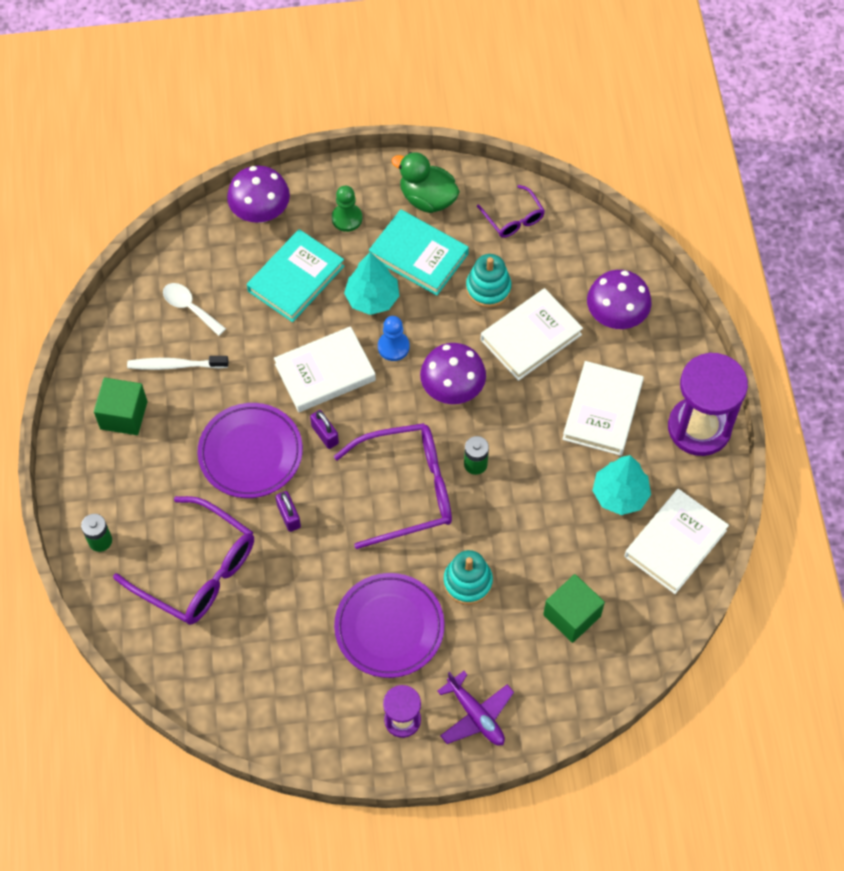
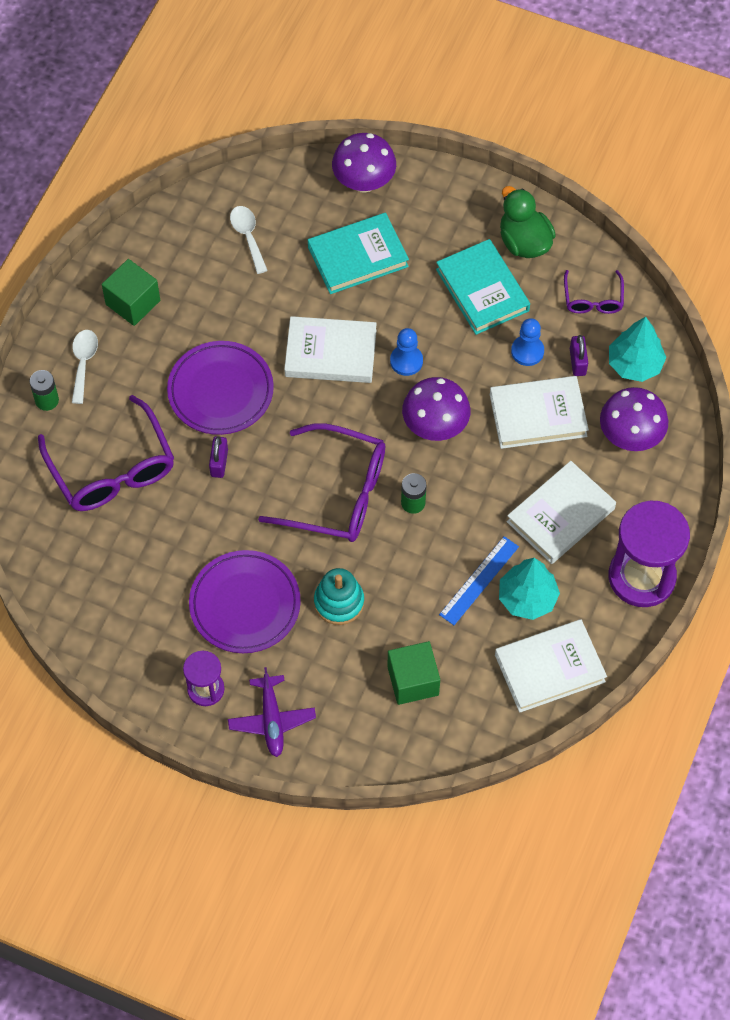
camera: 30 degrees right, 0 degrees up
white toothbrush [127,356,229,370] -> none
purple padlock [310,410,339,449] -> purple padlock moved to [570,335,588,376]
green pawn [332,186,362,232] -> none
turquoise tree [344,252,399,315] -> turquoise tree moved to [609,317,667,382]
turquoise stacking toy [466,254,511,308] -> blue pawn [511,318,544,366]
none -> white spoon [72,330,98,404]
none -> blue ruler [439,536,519,625]

